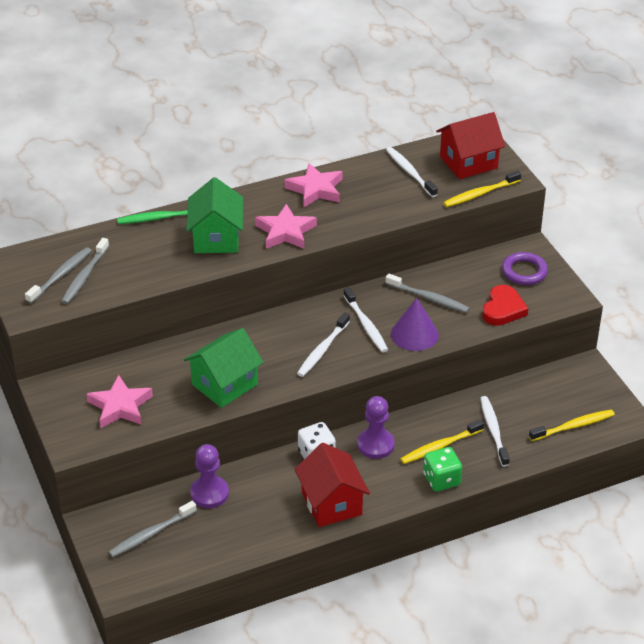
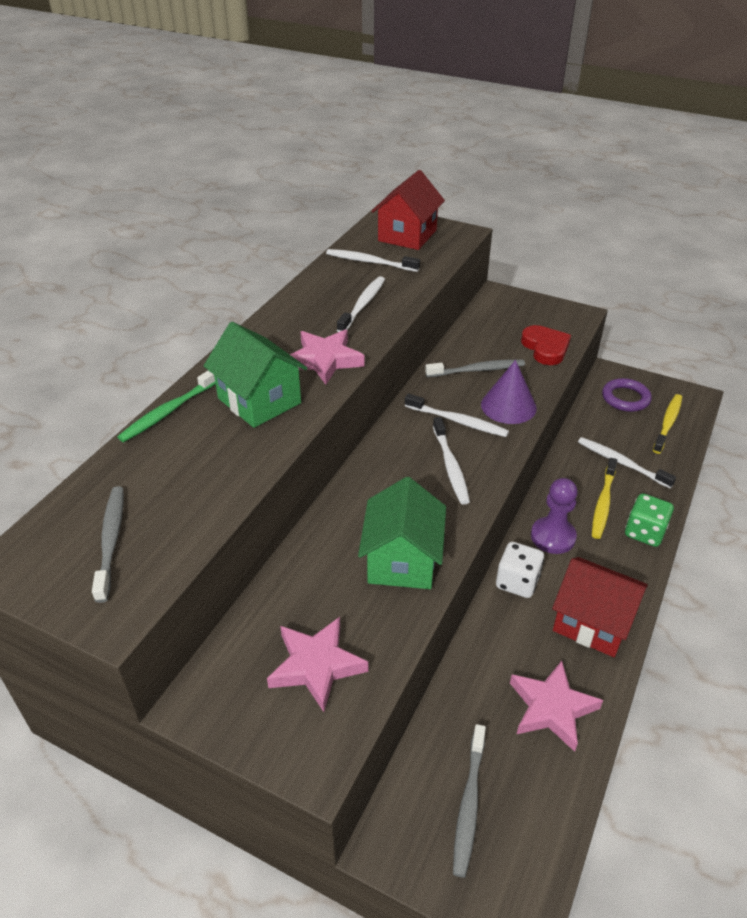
camera: 40 degrees left, 0 degrees up
grey toothbrush [61,238,109,304] -> none
purple pawn [190,444,229,508] -> none
pink star [284,163,342,207] -> pink star moved to [510,661,603,752]
yellow toothbrush [443,170,521,207] -> none
purple ring [502,252,548,285] -> purple ring moved to [602,378,652,412]
none -> white toothbrush [337,276,385,332]

